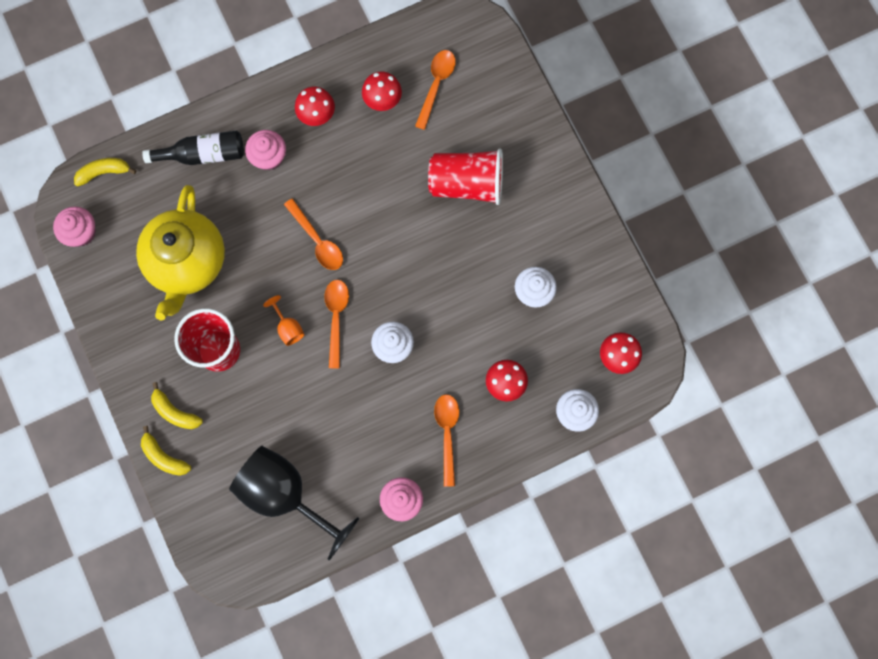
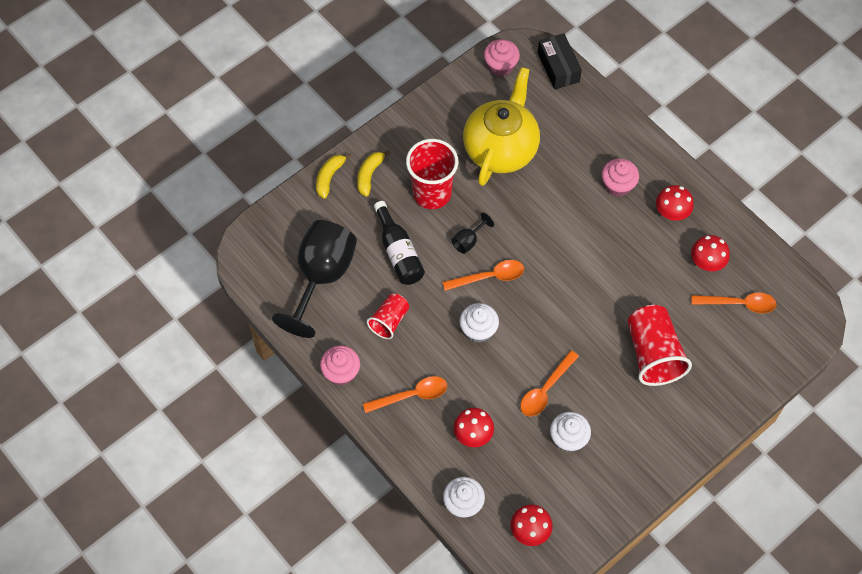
camera: 75 degrees right, 15 degrees down
yellow banana [74,158,136,187] -> black box [538,33,582,89]
yellow teapot [136,185,225,320] -> yellow teapot turned 120 degrees clockwise [463,67,540,186]
black bottle [142,130,244,165] -> black bottle moved to [374,201,425,285]
orange goblet [263,295,304,346] -> black goblet [452,213,494,254]
orange spoon [284,198,343,270] -> orange spoon moved to [520,350,579,416]
none -> red cup [367,293,409,339]

